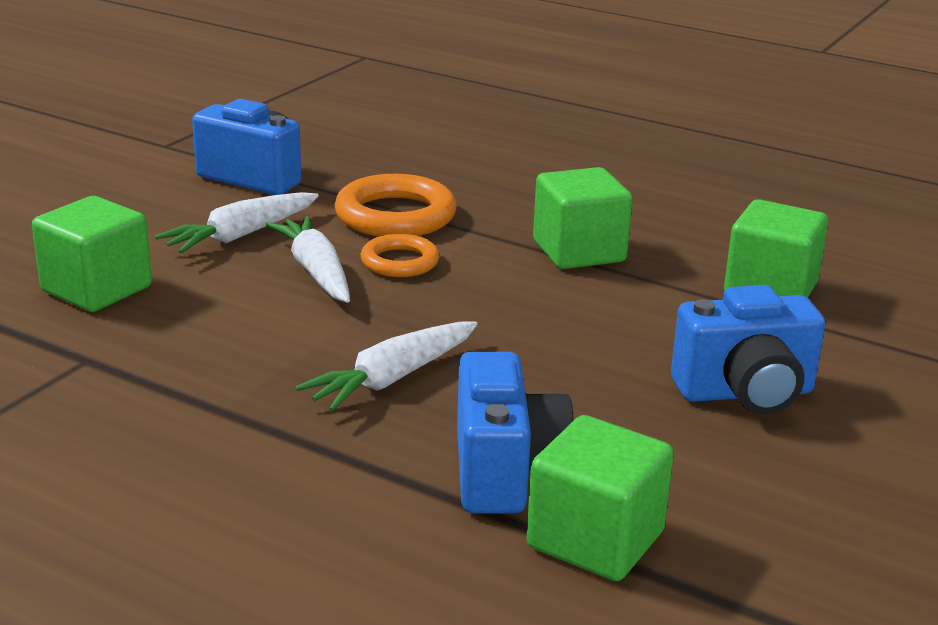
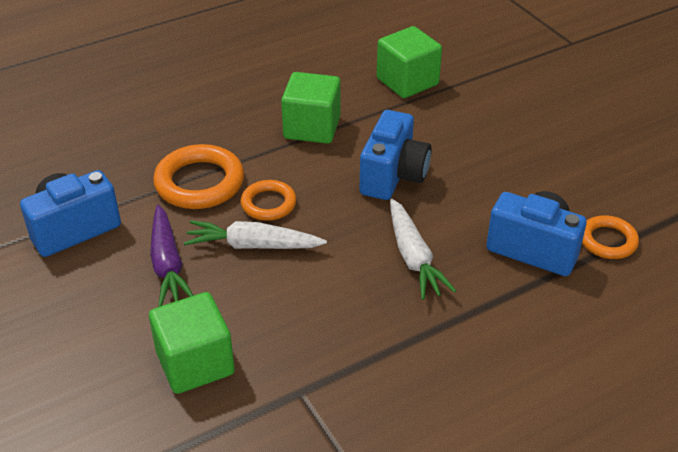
camera: 60 degrees left, 15 degrees up
white carrot [155,192,319,254] -> purple carrot [150,205,194,307]
green cube [527,415,674,581] -> orange ring [582,215,639,259]
blue camera [671,285,825,415] -> blue camera moved to [360,110,432,200]

